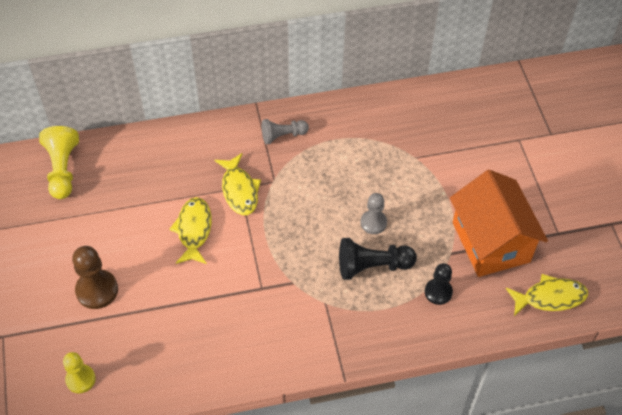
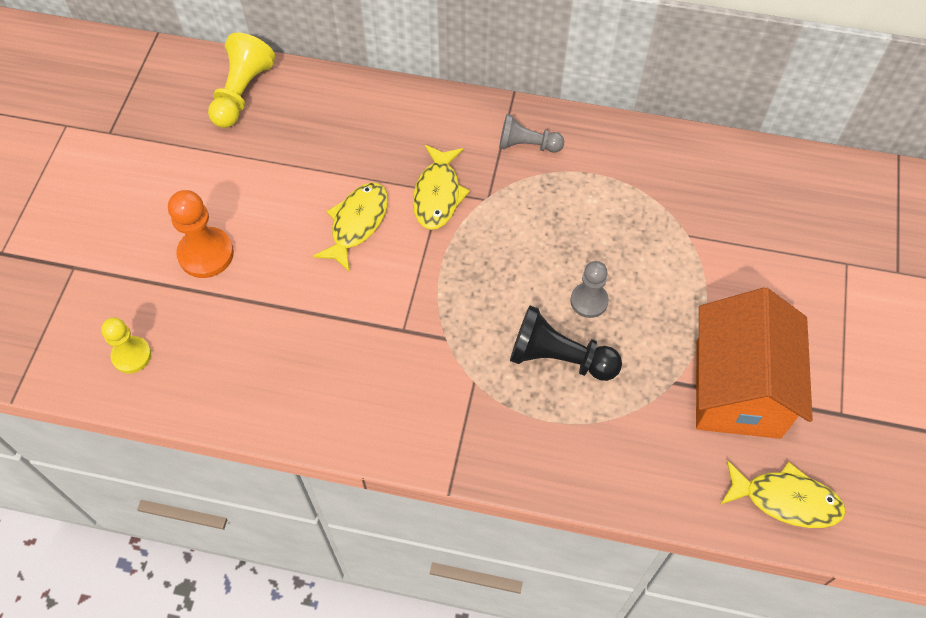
camera: 25 degrees right, 5 degrees up
brown pawn [72,246,118,309] -> orange pawn [168,190,234,278]
black pawn [425,263,453,305] -> none

